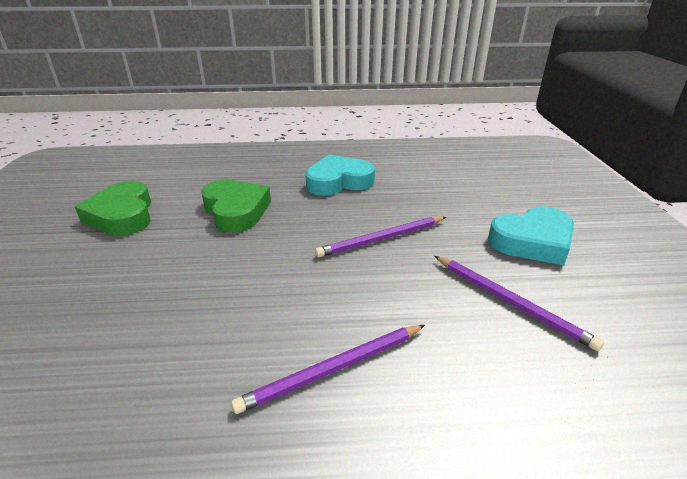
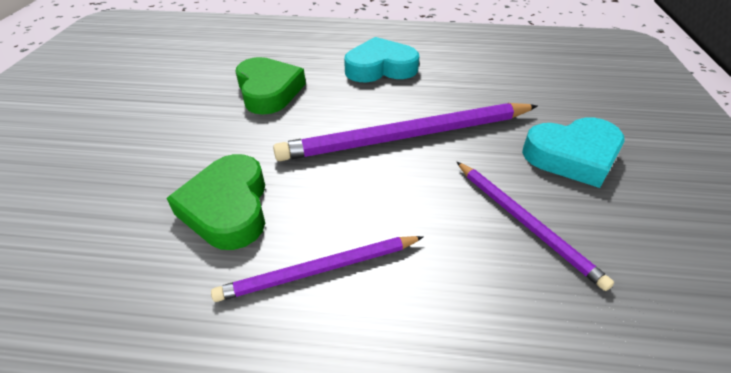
camera: 10 degrees right, 10 degrees up
green heart [75,181,151,236] -> green heart moved to [167,154,265,250]
purple pencil [315,216,446,258] -> purple pencil [273,103,538,161], size x1.76

